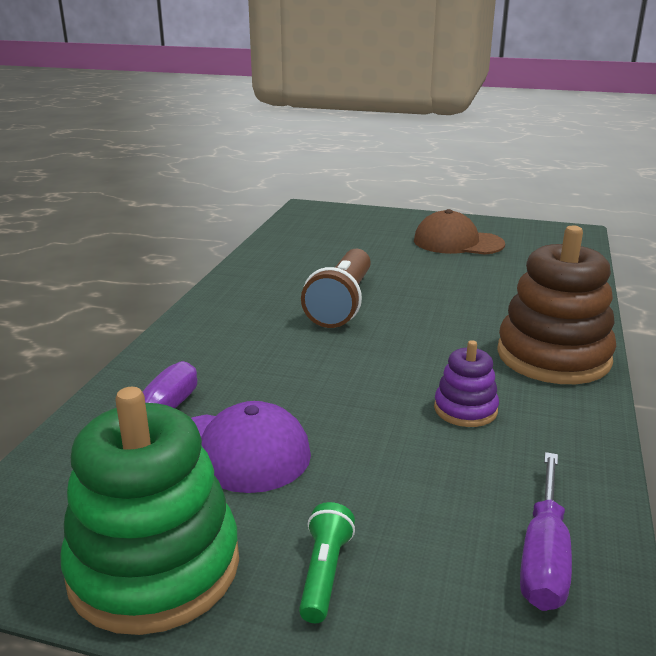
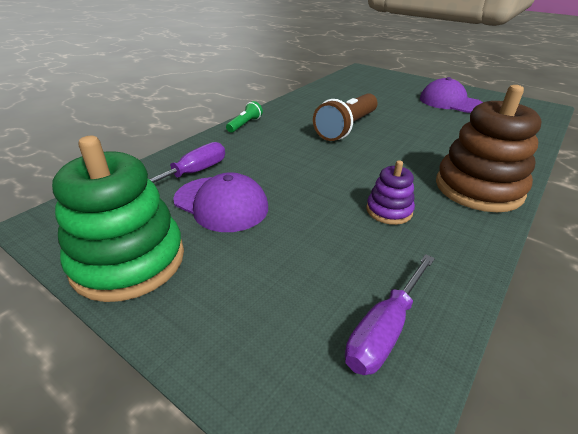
camera: 20 degrees right, 10 degrees up
green flashlight [299,502,355,623] -> green flashlight moved to [226,101,263,133]
brown cap [414,209,505,255] -> purple cap [420,77,483,113]

